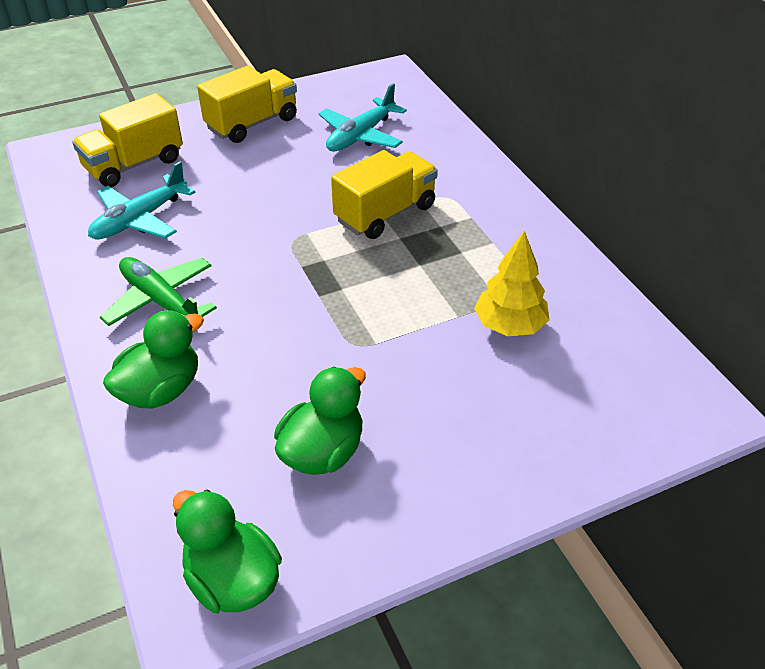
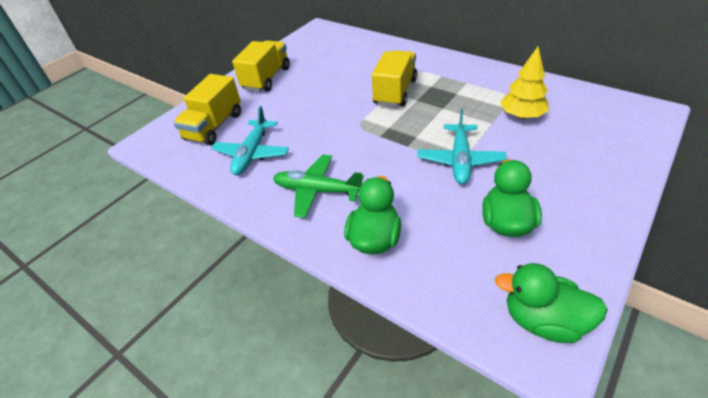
camera: 25 degrees left, 0 degrees up
turquoise plane [318,83,407,151] -> turquoise plane moved to [417,109,507,184]

